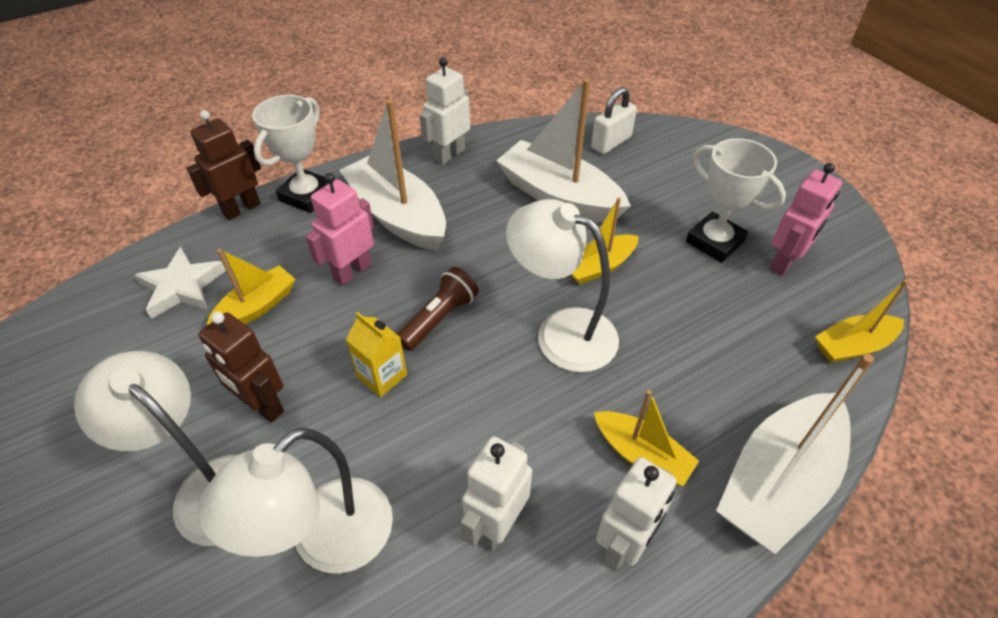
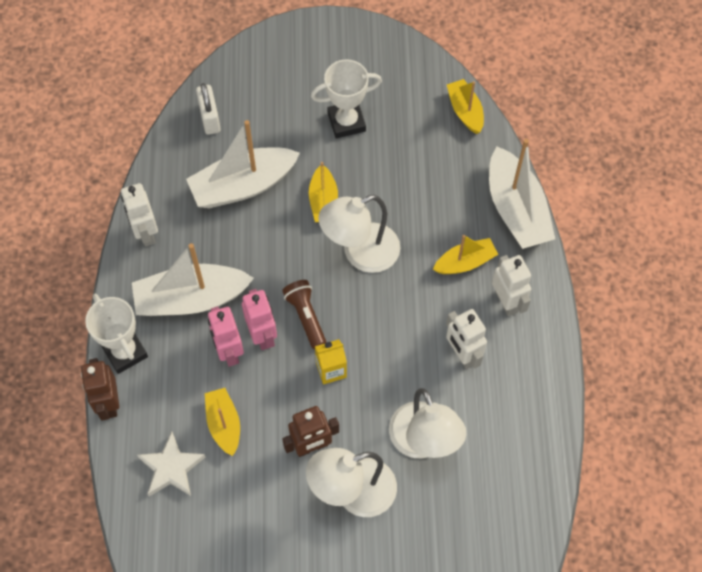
camera: 60 degrees left, 15 degrees up
pink robot [770,163,842,276] -> pink robot moved to [242,289,277,350]
yellow boat [815,279,908,363] -> yellow boat turned 150 degrees clockwise [447,79,484,134]

